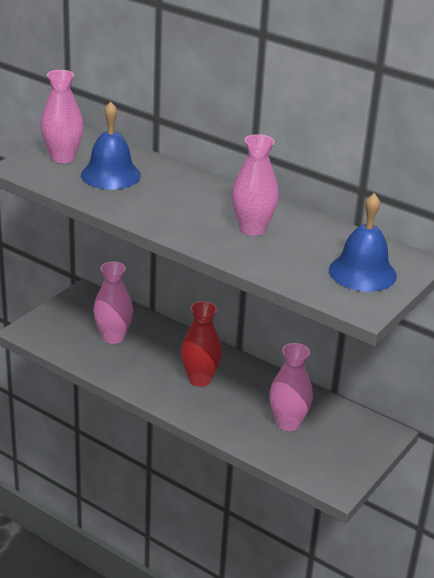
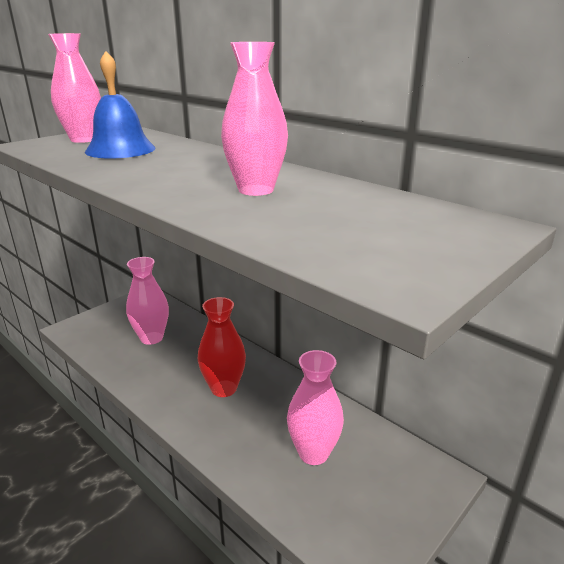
camera: 10 degrees right, 5 degrees down
blue bell [329,193,397,292] -> none

